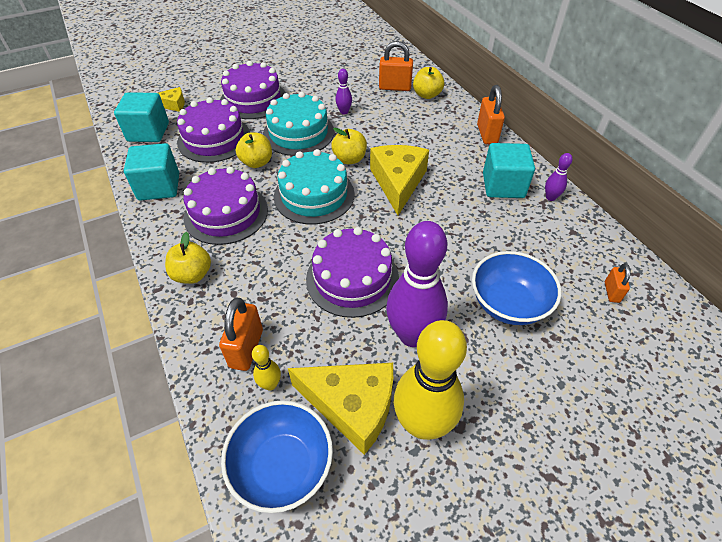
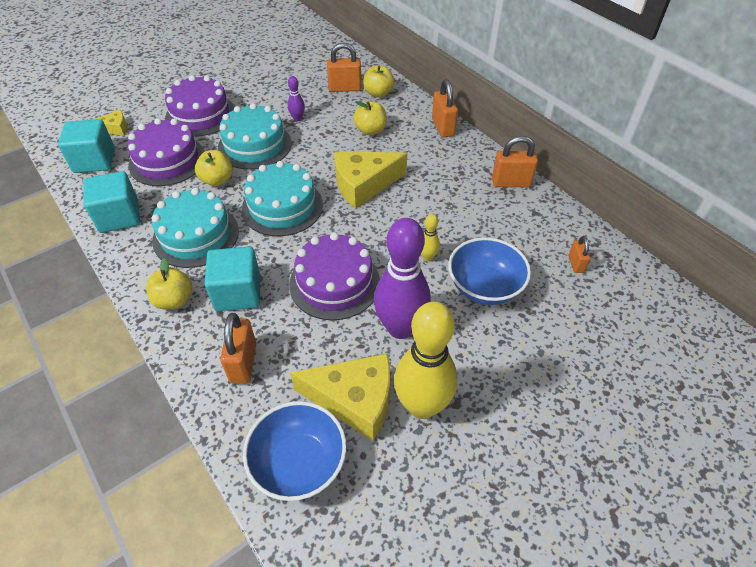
camera: 10 degrees left, 0 degrees up
purple cake [183,167,268,245] -> turquoise cake [151,188,239,268]
yellow bowling pin [252,345,281,391] -> yellow bowling pin moved to [421,214,440,261]
yellow apple [331,128,367,164] -> yellow apple moved to [353,101,387,135]
yellow cheese [370,145,429,215] -> yellow cheese turned 105 degrees counterclockwise [335,151,407,209]
turquoise cube [483,143,535,198] -> turquoise cube moved to [204,246,260,311]
purple bowling pin [545,153,573,201] -> orange padlock [492,136,538,187]

